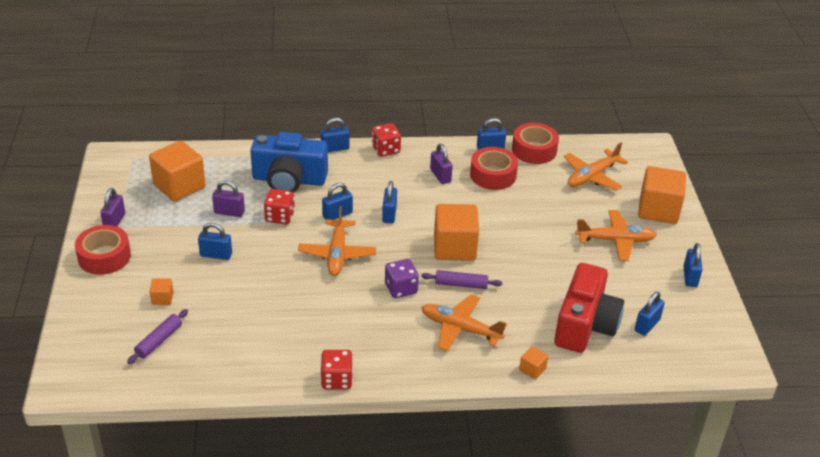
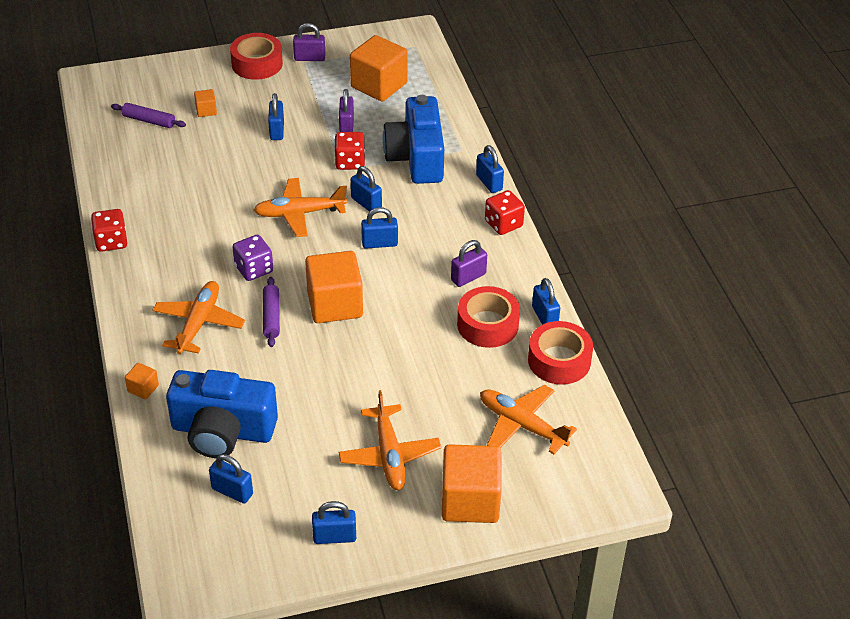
camera: 80 degrees right, 5 degrees up
red camera [554,263,624,353] -> blue camera [166,370,278,458]

